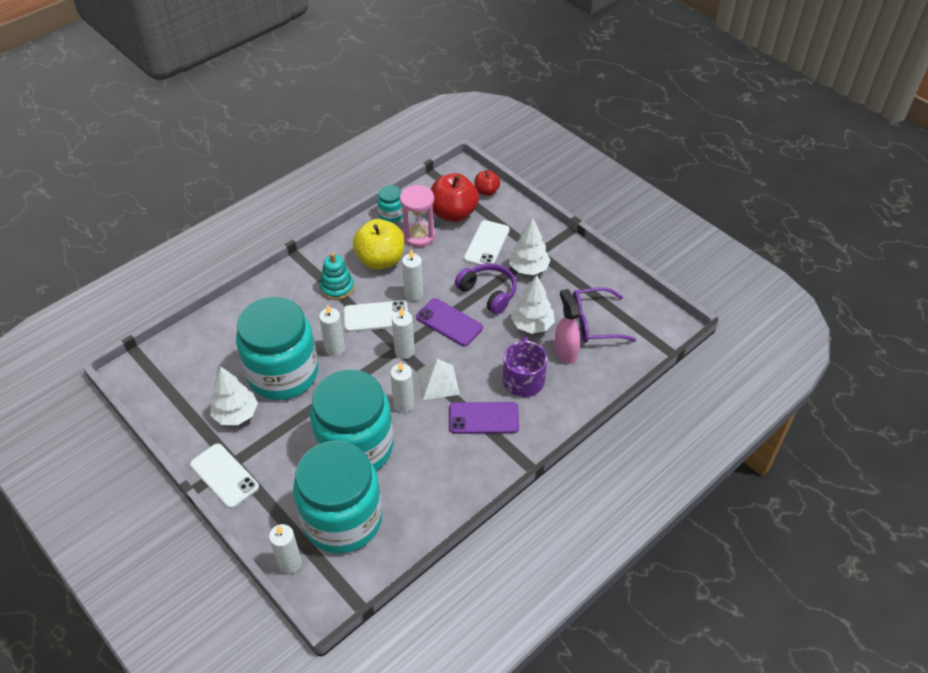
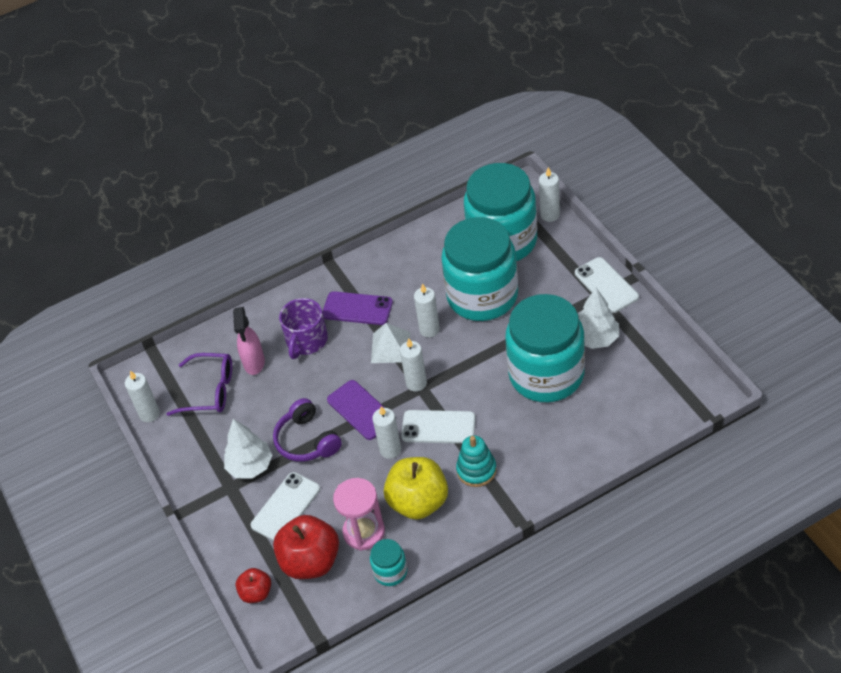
camera: 160 degrees left, 0 degrees up
white candle [319,305,345,356] -> white candle moved to [125,371,160,422]
white tree [511,275,555,334] -> none

